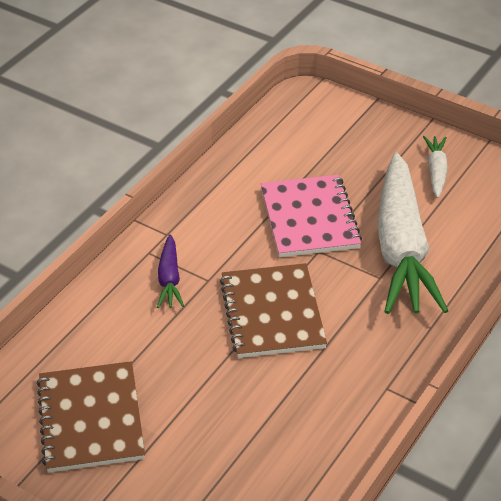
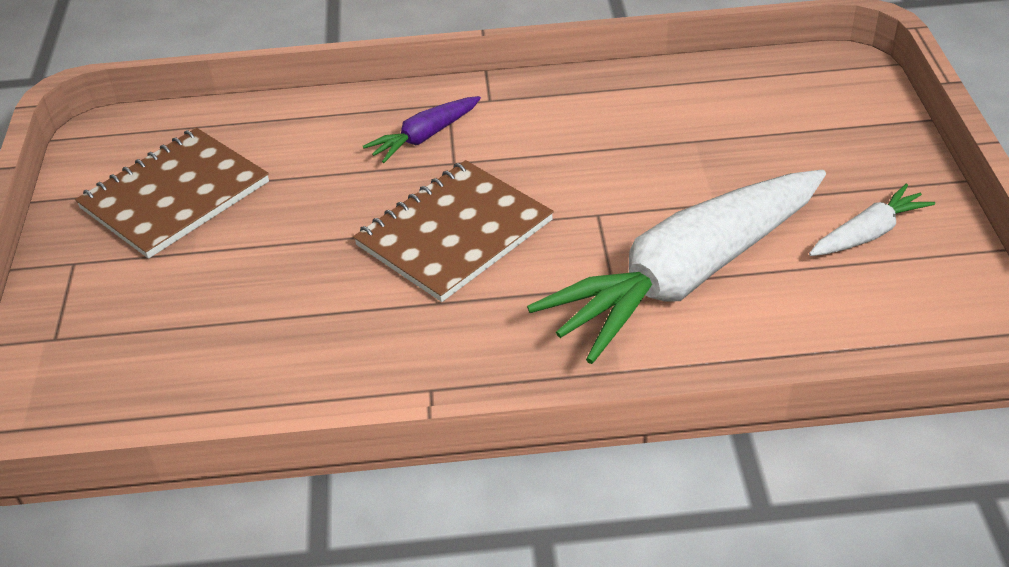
camera: 55 degrees right, 0 degrees up
pink notebook [261,175,362,257] -> none

